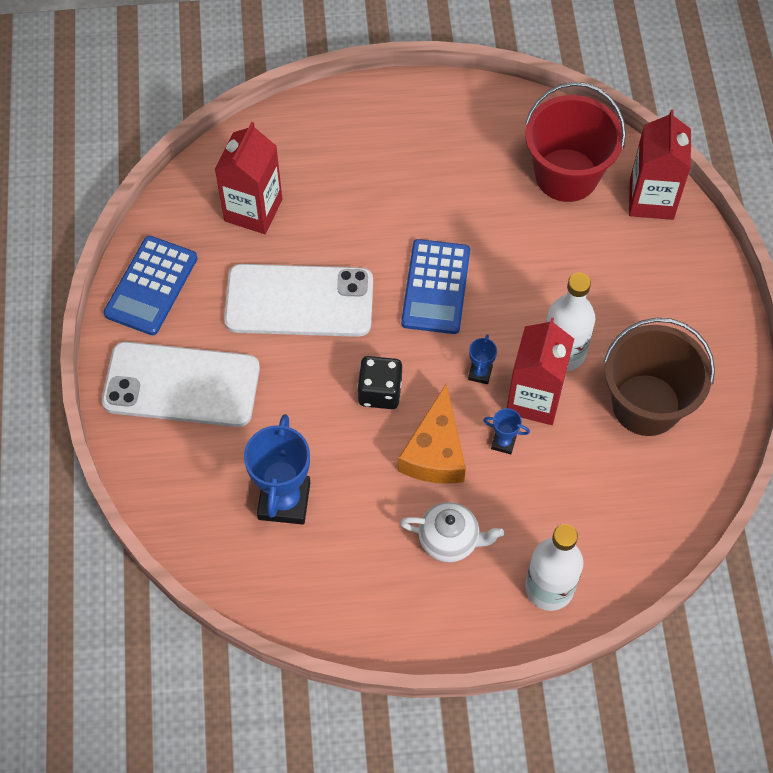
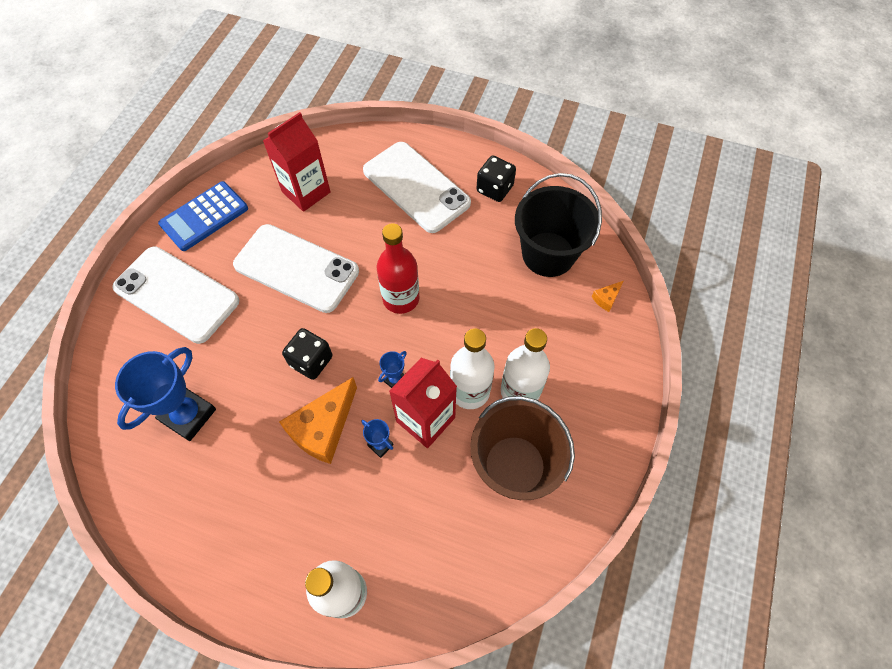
camera: 25 degrees right, 0 degrees up
white teapot [400,502,504,562] -> none
blue calculator [401,239,470,334] -> red bottle [377,223,419,314]
red bucket [525,82,626,202] -> black bucket [515,173,602,277]
red carton [629,110,691,220] -> orange cheese [592,281,624,312]
none -> white phone [363,142,471,233]
none -> black dice [476,156,516,202]
none -> white bottle [501,328,550,400]

